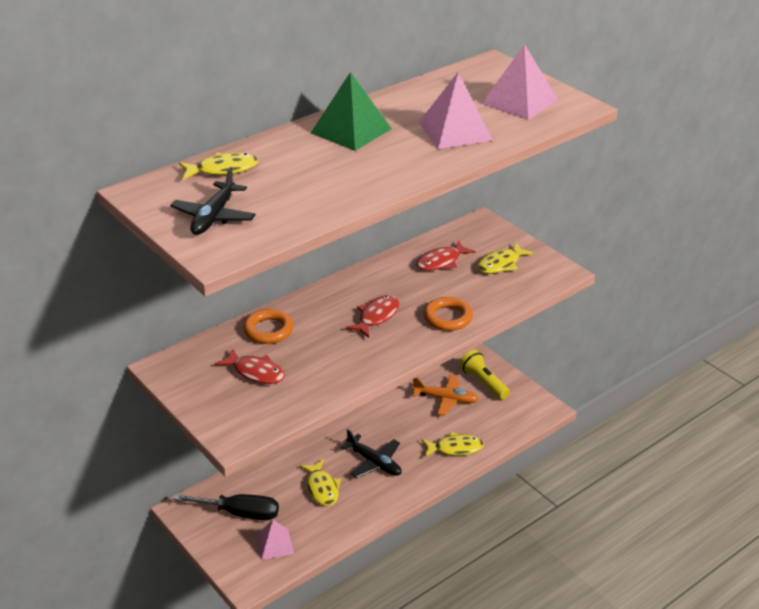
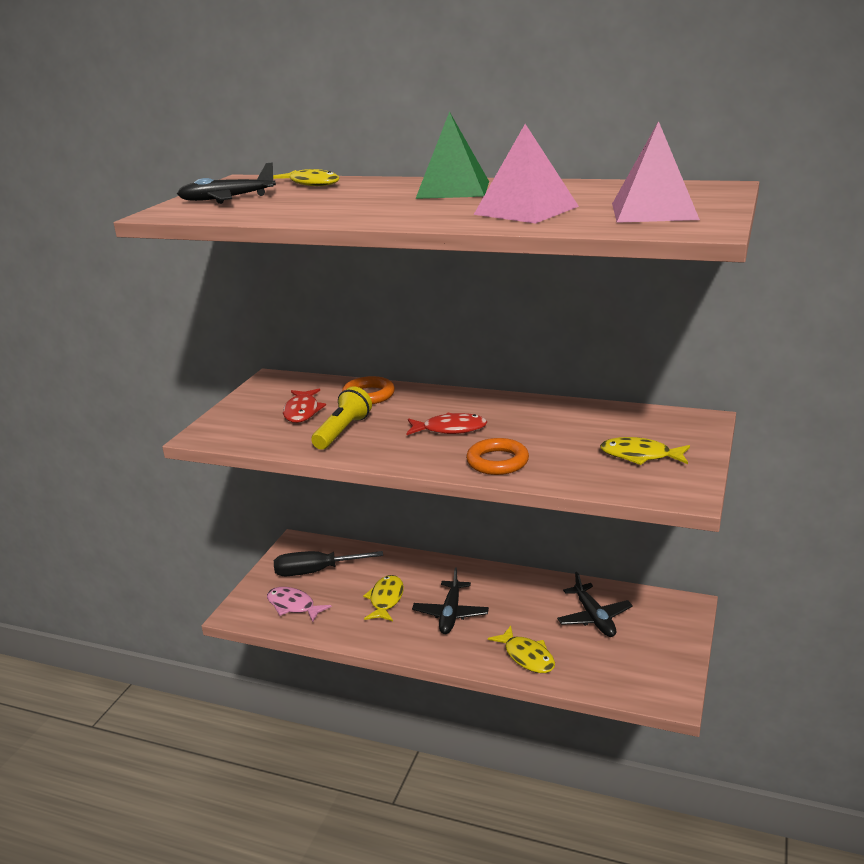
camera: 60 degrees right, 10 degrees down
black screwdriver [173,494,279,520] -> black screwdriver turned 105 degrees clockwise [274,551,383,576]
pink pyramid [256,520,294,560] -> pink fish [267,587,332,622]
yellow fish [300,459,341,506] -> yellow fish turned 150 degrees clockwise [363,575,404,621]
orange plane [412,374,479,416] -> black plane [557,572,633,637]
red fish [416,241,476,271] -> none
yellow flashlight [460,350,510,400] -> yellow flashlight moved to [311,387,372,450]

